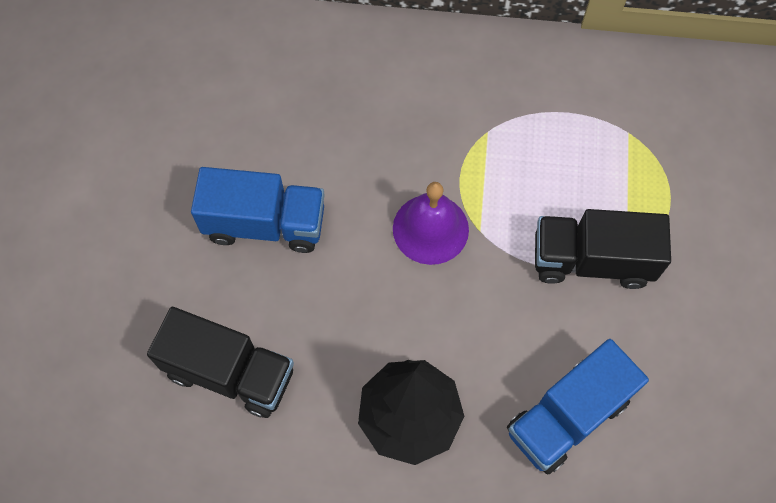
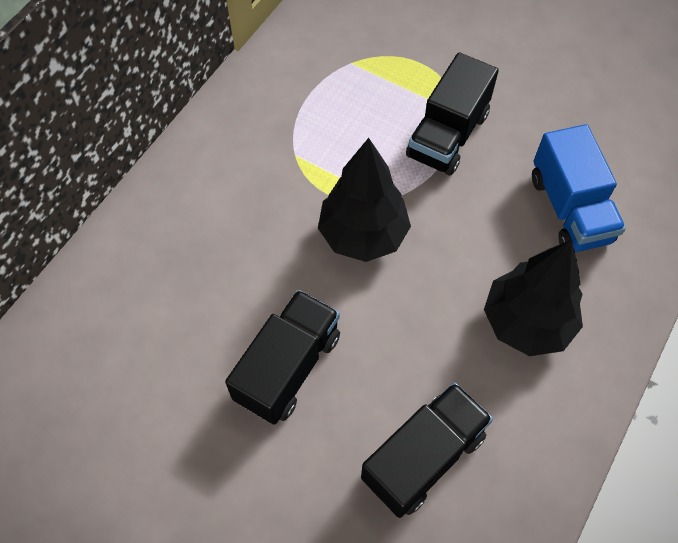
camera: 65 degrees left, 5 degrees down
blue truck [191,167,325,253] -> black truck [225,290,340,425]
purple bell [393,182,469,265] -> black tree [318,138,411,262]

